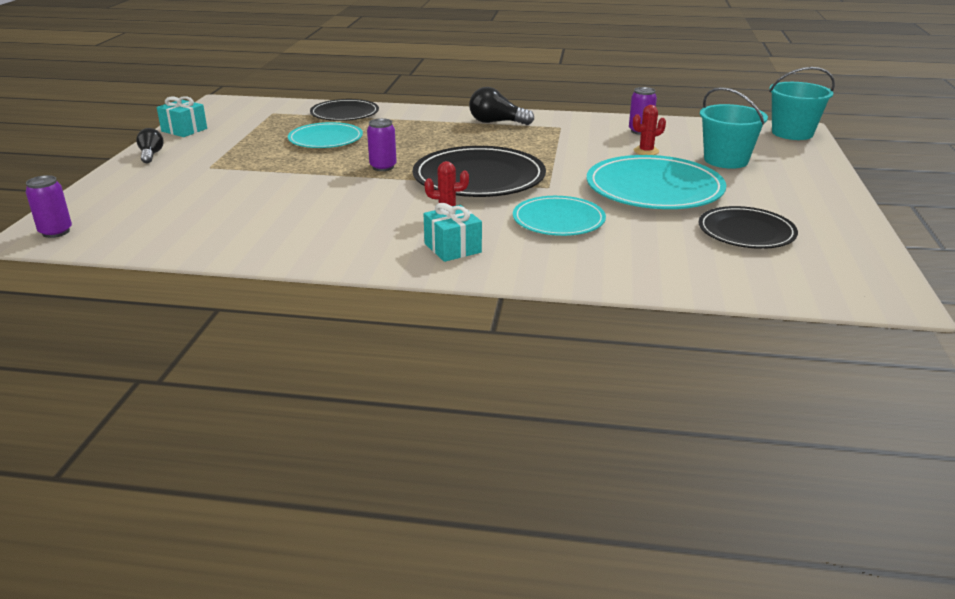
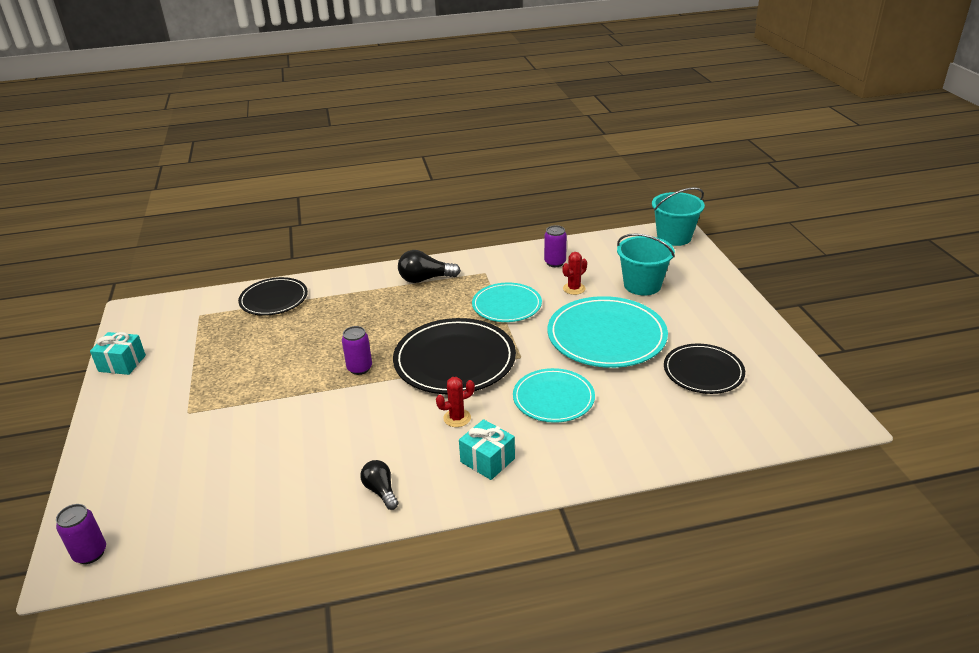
camera: 20 degrees left, 5 degrees up
black light bulb [136,128,164,163] -> black light bulb moved to [360,460,399,510]
turquoise plate [288,122,363,148] -> turquoise plate moved to [472,283,542,322]

